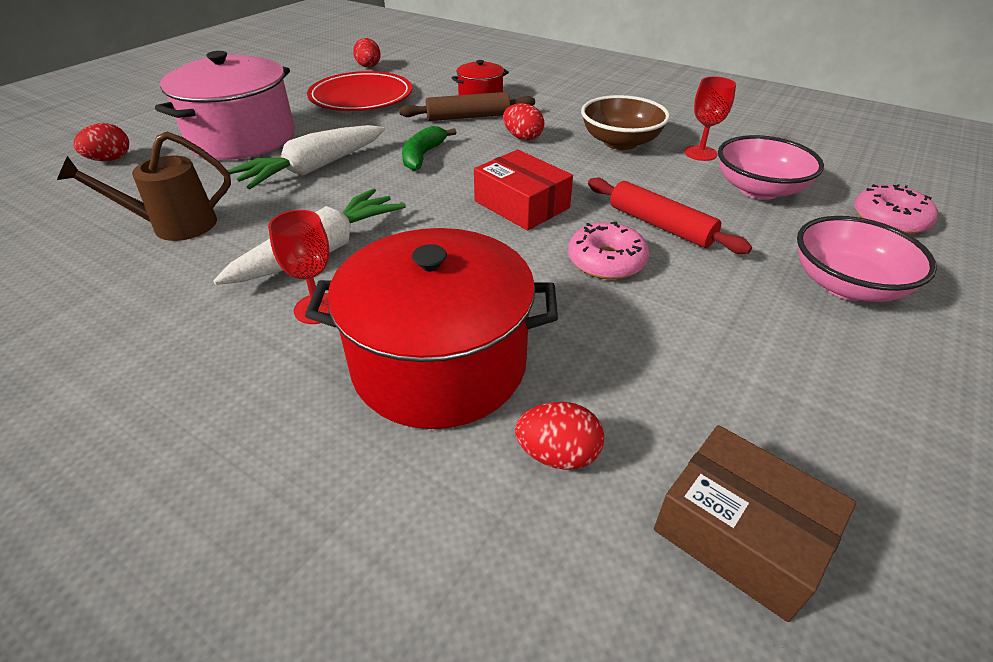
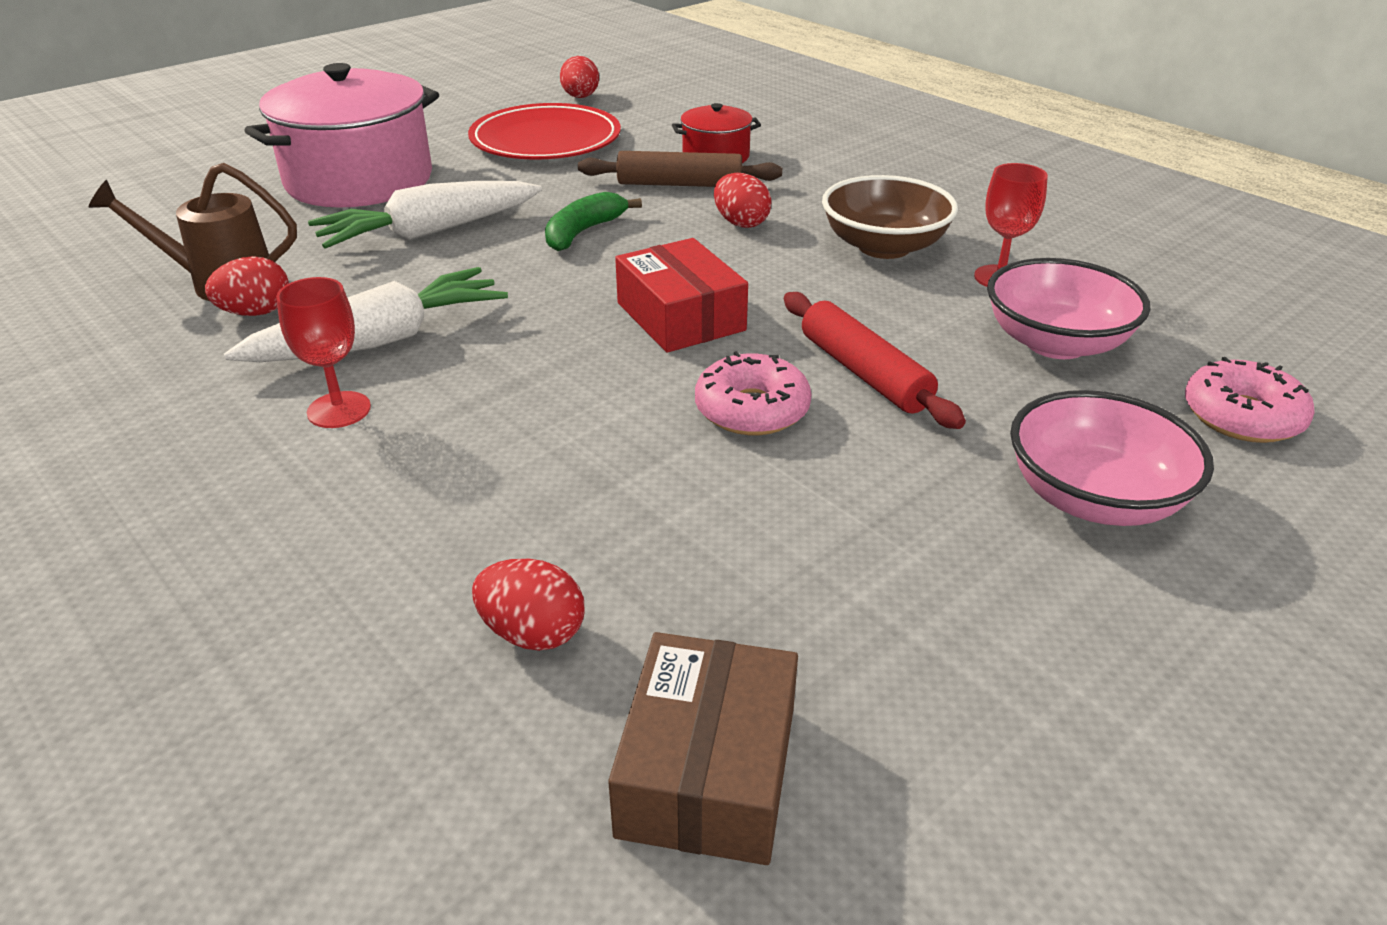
camera: 15 degrees right, 5 degrees down
red egg [73,123,129,161] -> red egg moved to [205,256,289,316]
red pot [305,228,558,429] -> none
brown box [654,425,856,622] -> brown box turned 45 degrees clockwise [608,632,798,865]

